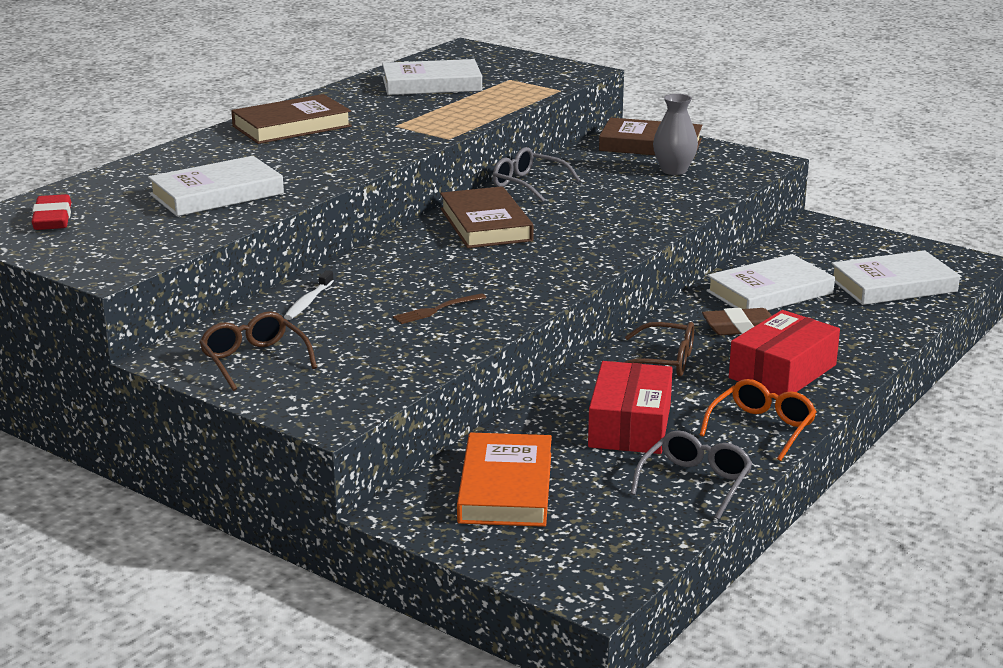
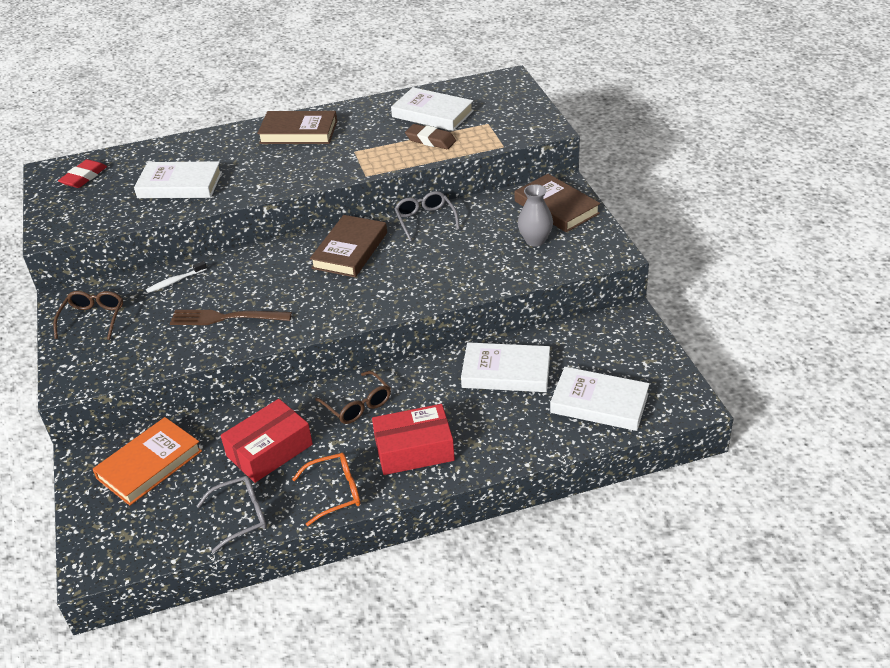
camera: 40 degrees right, 15 degrees up
brown fork [393,293,487,324] -> brown fork [170,310,292,325], size x1.76
brown eraser [702,308,772,335] -> brown eraser moved to [405,124,456,149]

